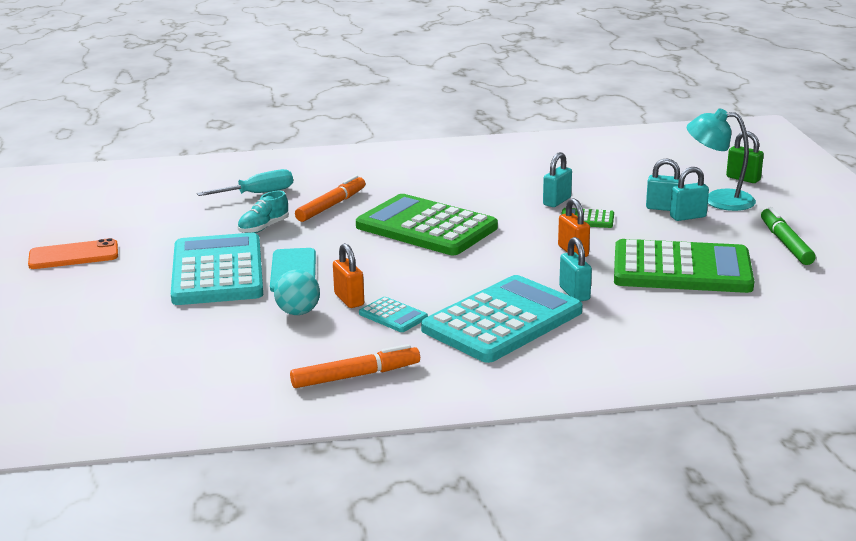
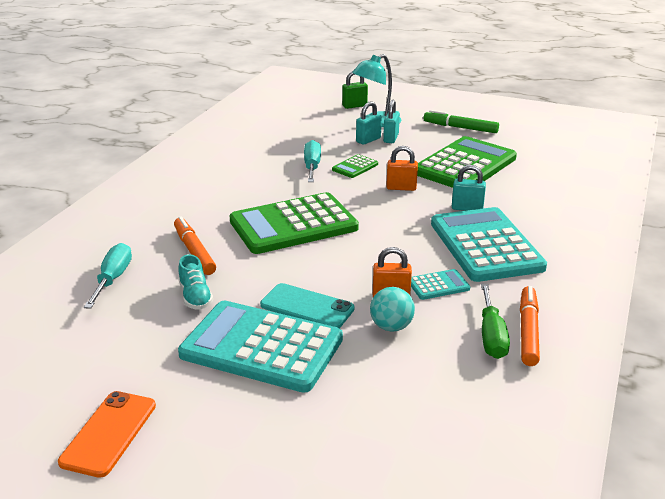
camera: 60 degrees left, 5 degrees up
turquoise padlock [543,152,572,207] -> turquoise screwdriver [304,140,321,182]
none -> green screwdriver [481,284,510,359]

